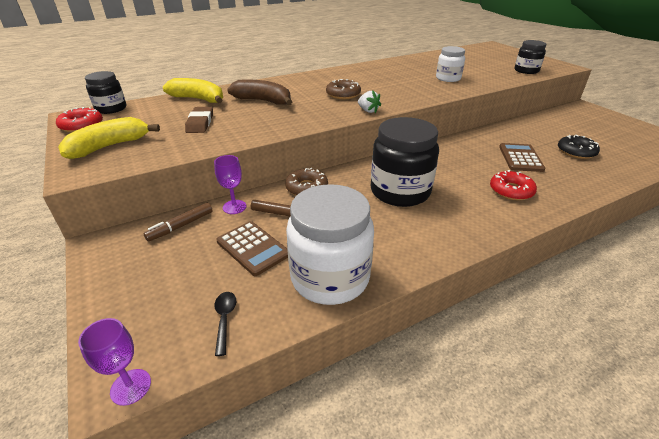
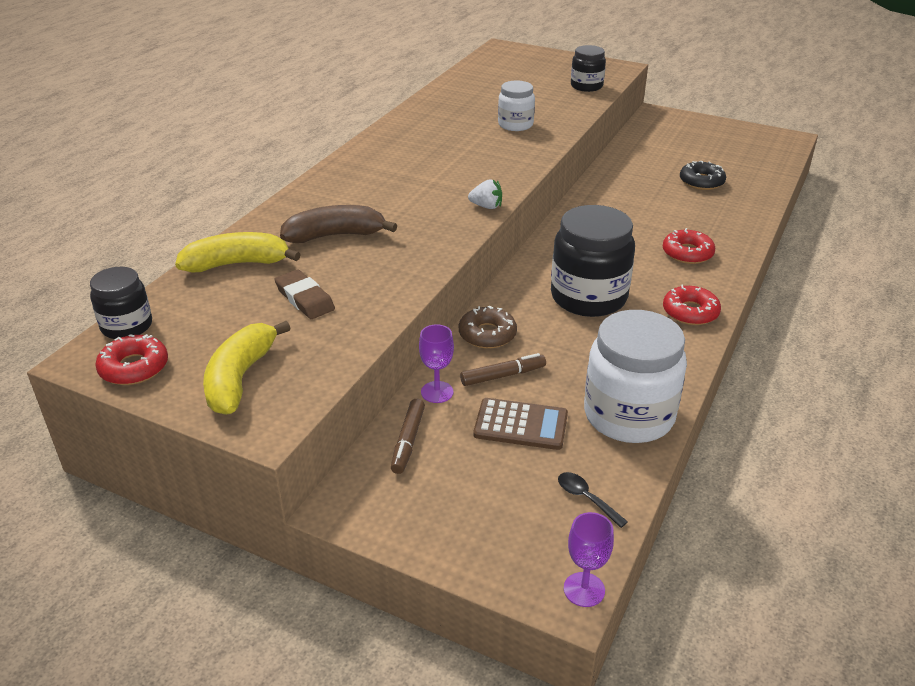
camera: 35 degrees left, 0 degrees up
brown donut [326,79,361,99] -> none
brown calculator [499,143,546,172] -> none
none -> red donut [663,284,721,325]

